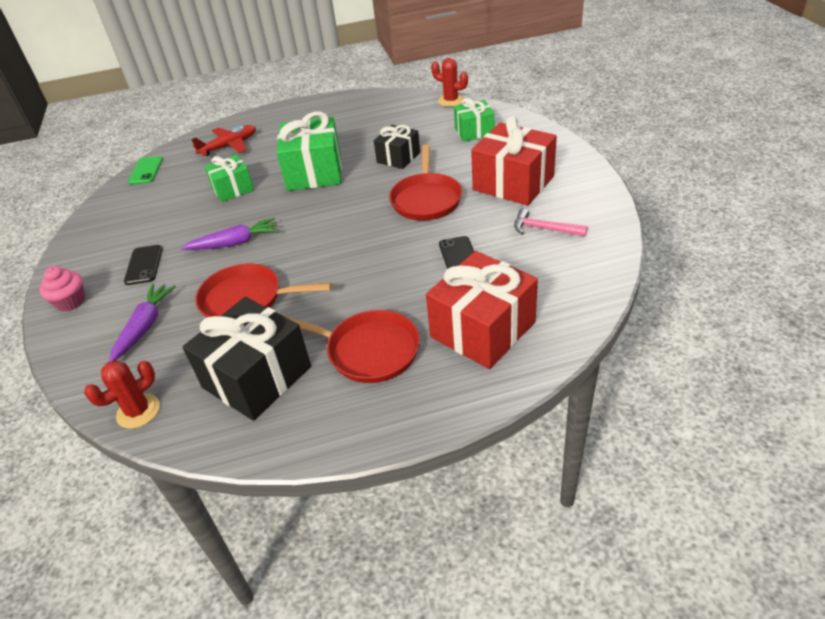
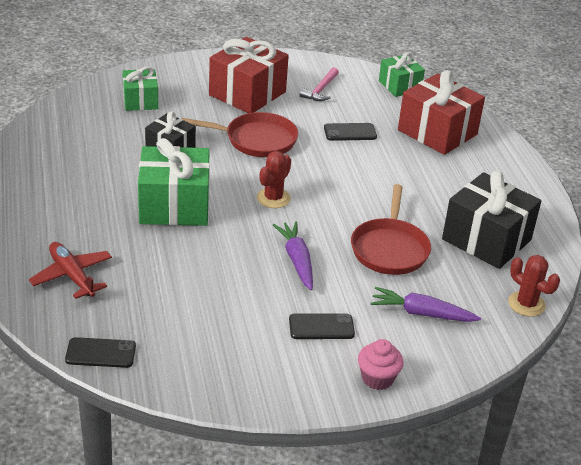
camera: 95 degrees left, 5 degrees down
green phone [128,156,163,185] -> black phone [65,337,136,368]
green gift [205,155,254,202] -> green gift moved to [379,52,425,97]
red pan [284,310,420,383] -> none
red cactus [431,58,468,107] -> red cactus moved to [257,151,291,208]

